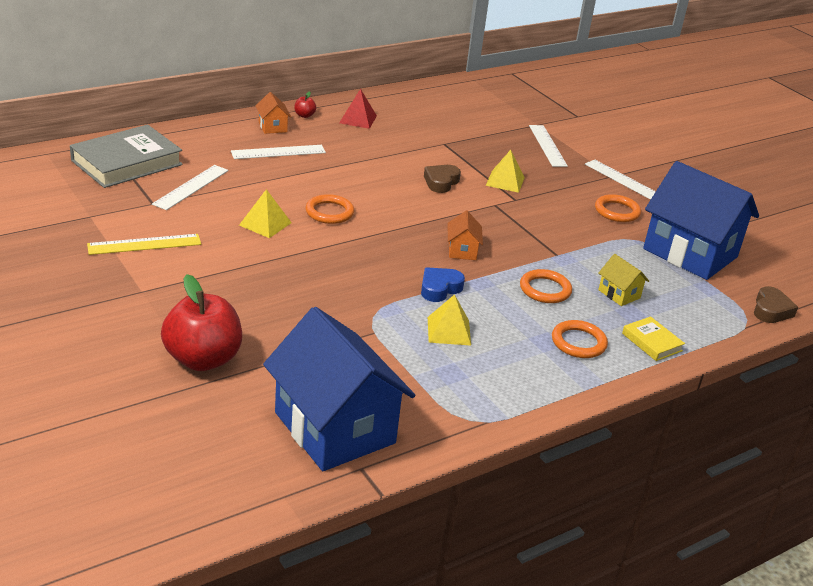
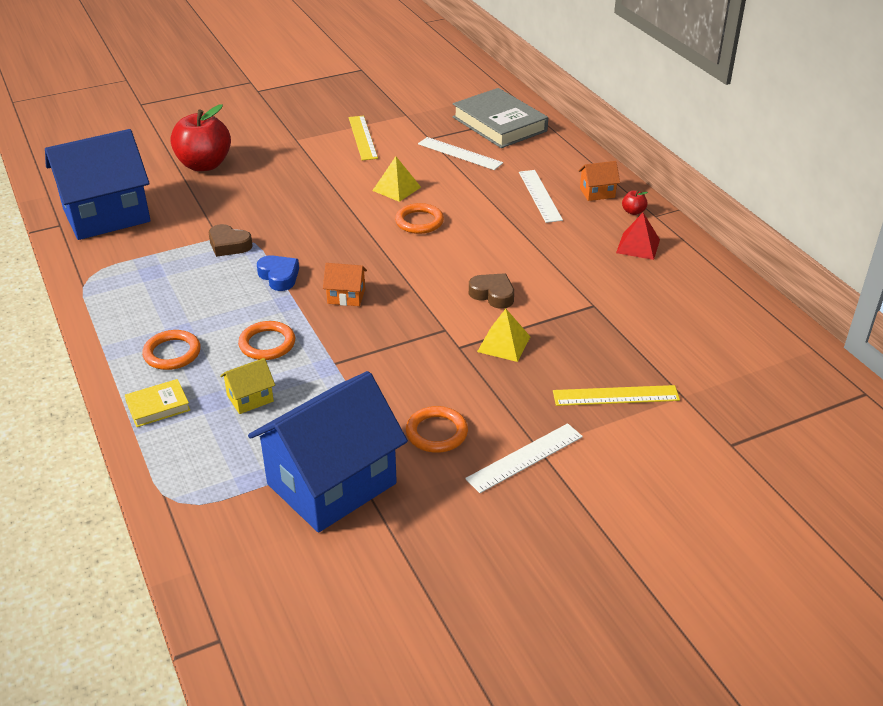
camera: 100 degrees right, 5 degrees up
yellow pyramid [428,294,471,346] -> none
white ruler [529,125,568,167] -> yellow ruler [553,385,680,406]
brown heart [754,286,798,323] -> brown heart moved to [209,224,252,257]

